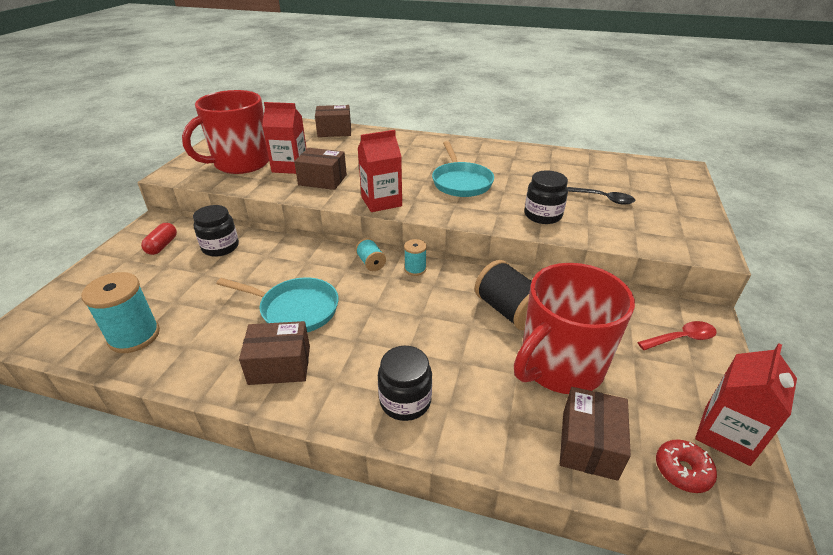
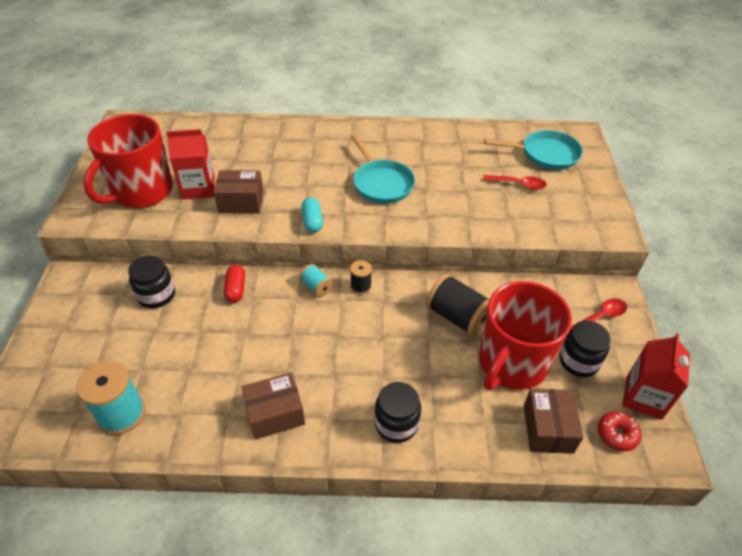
camera: 15 degrees left, 10 degrees up
red capsule [141,223,177,255] -> red capsule moved to [224,265,245,303]
turquoise pan [216,277,339,332] -> turquoise pan moved to [484,130,583,170]
brown box [315,105,351,137] -> none
red carton [358,130,402,212] -> turquoise capsule [301,198,323,233]
turquoise spool [404,239,427,276] -> black spool [350,260,372,294]
black jar [525,171,568,224] -> black jar moved to [559,321,611,377]
black spoon [568,187,635,205] -> red spoon [483,175,547,190]

